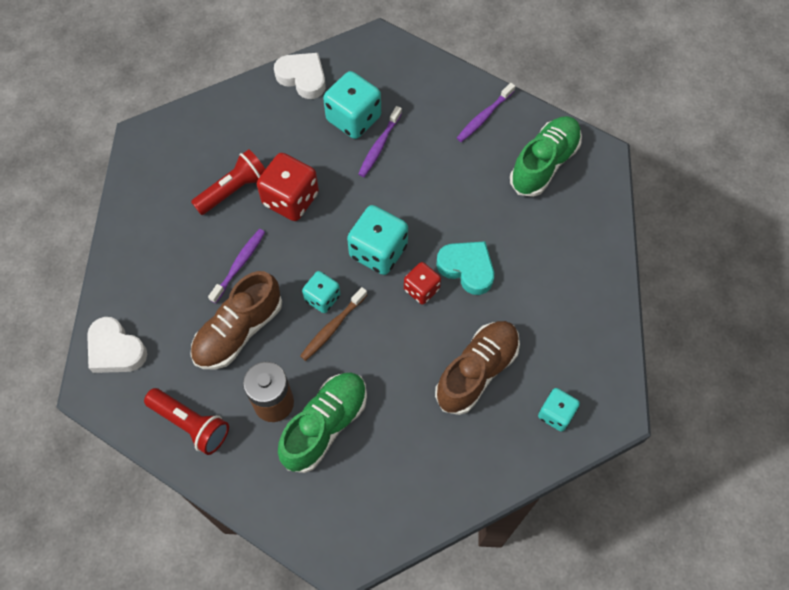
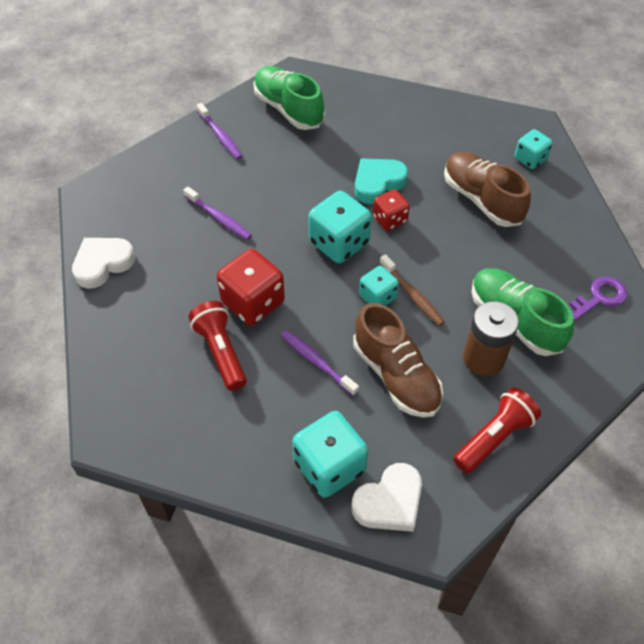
camera: 75 degrees left, 10 degrees down
turquoise dice [323,71,381,139] -> turquoise dice moved to [293,411,368,498]
none -> purple key [569,277,627,321]

